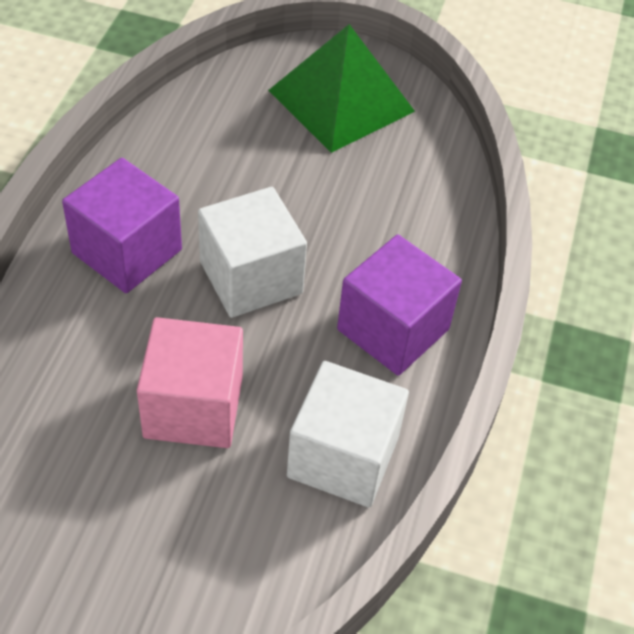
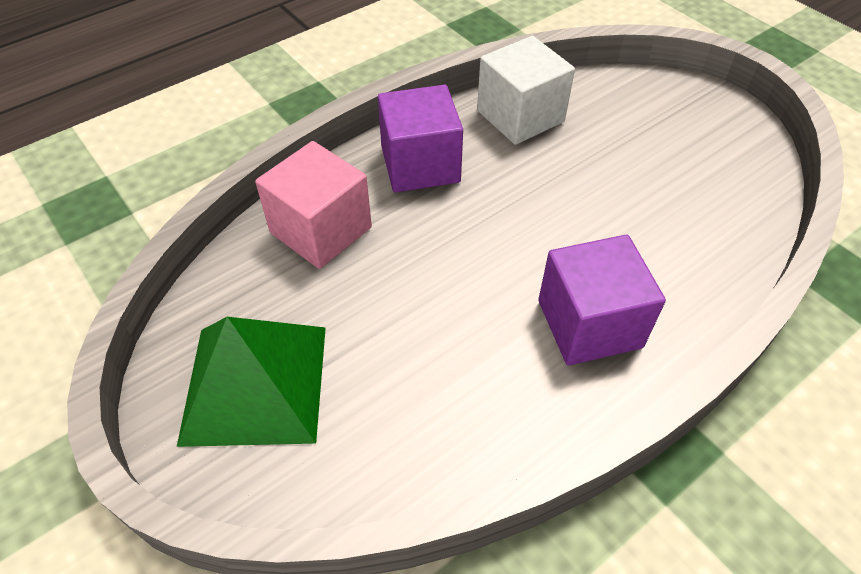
camera: 140 degrees left, 0 degrees up
pink cube [137,317,243,448] -> pink cube moved to [255,141,372,269]
white cube [198,187,307,318] -> none

